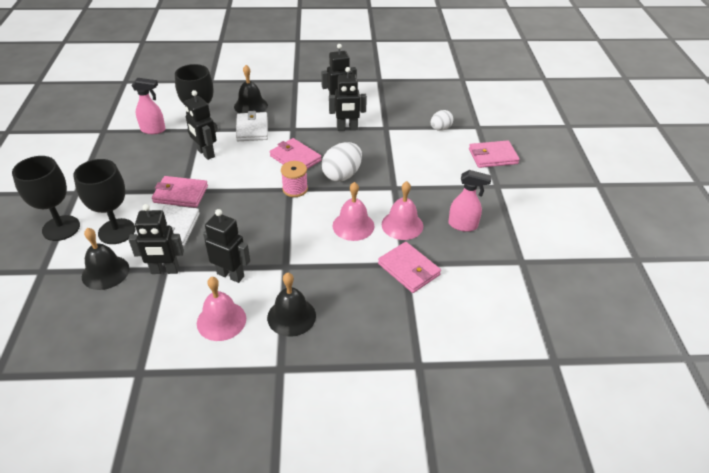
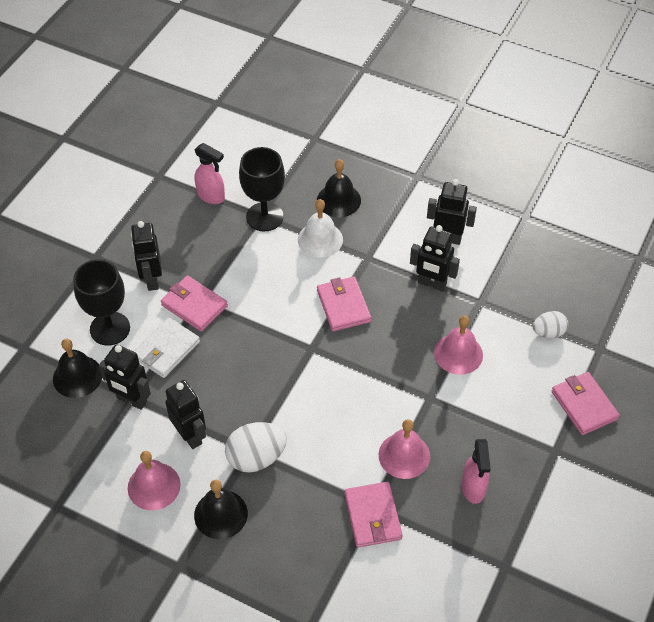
camera: 30 degrees right, 10 degrees up
black goblet [12,156,80,241] -> none
black robot [185,90,217,160] -> black robot moved to [131,221,162,291]
white wallet [236,111,268,141] -> white bell [298,199,343,258]
pink spool [281,161,308,197] -> none
white egg [321,142,362,182] -> white egg moved to [225,422,287,473]
pink bell [332,182,375,241] -> pink bell moved to [434,315,483,375]
pink spray bottle [448,170,492,232] -> pink spray bottle turned 45 degrees clockwise [461,439,491,504]
pink wallet [469,140,520,168] -> pink wallet turned 45 degrees clockwise [552,372,620,435]

